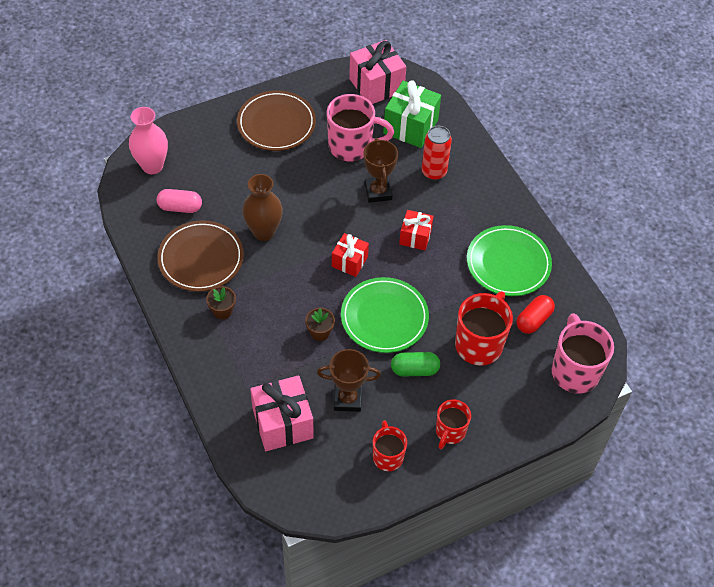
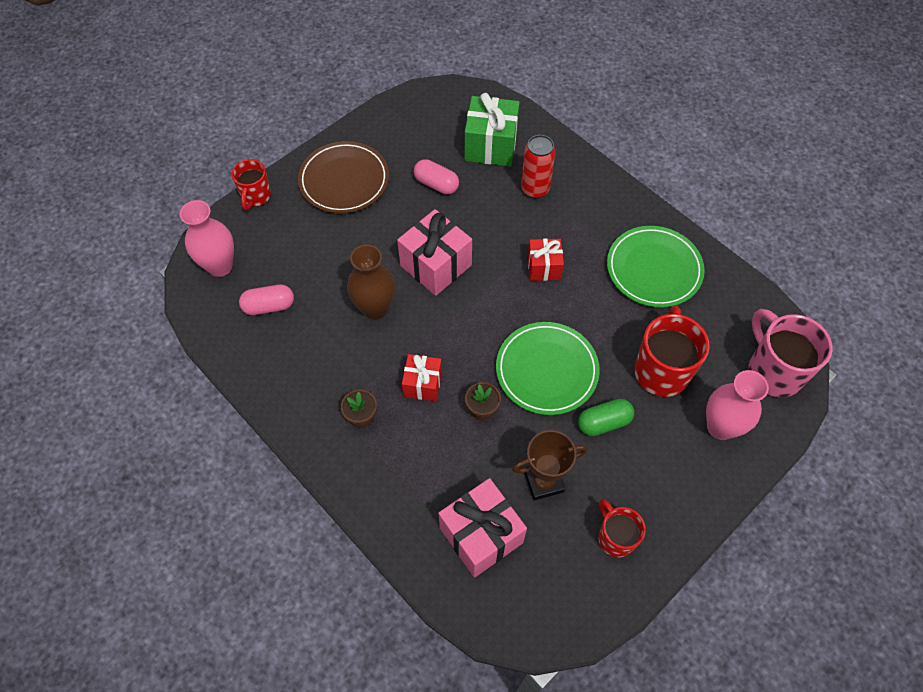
camera: 15 degrees left, 5 degrees up
brown plate [157,220,244,292] -> none
pink mug [327,94,394,162] -> pink capsule [414,159,459,194]
red gift [332,233,369,277] -> red gift moved to [402,354,442,401]
pink gift [349,40,406,104] -> pink gift moved to [397,209,472,296]
brown trophy [364,138,398,203] -> none
red mug [436,399,471,449] -> red mug moved to [231,159,271,210]
red capsule [516,295,555,334] -> none
none -> pink vase [706,370,769,440]

